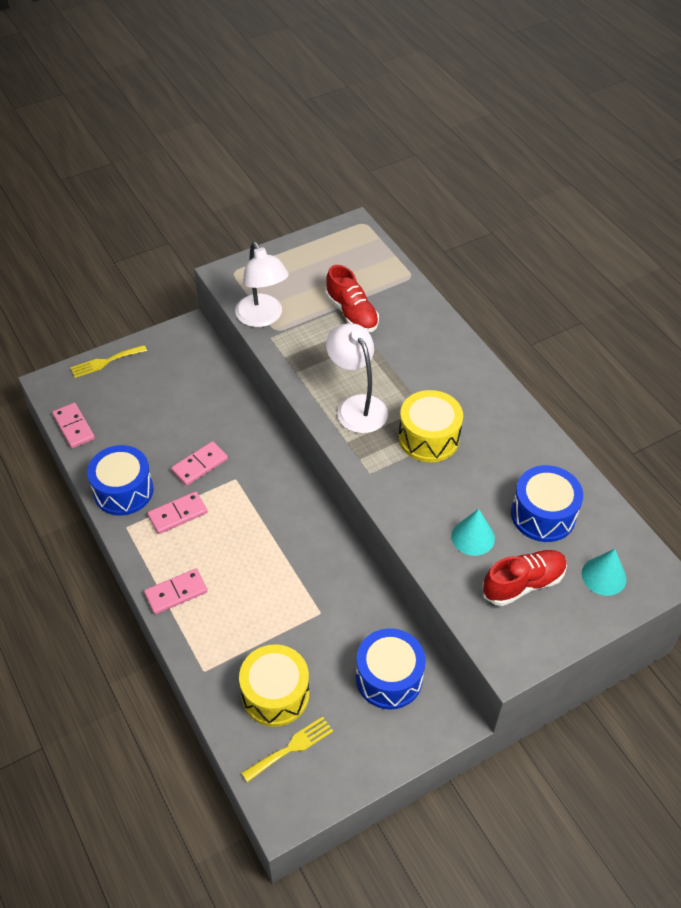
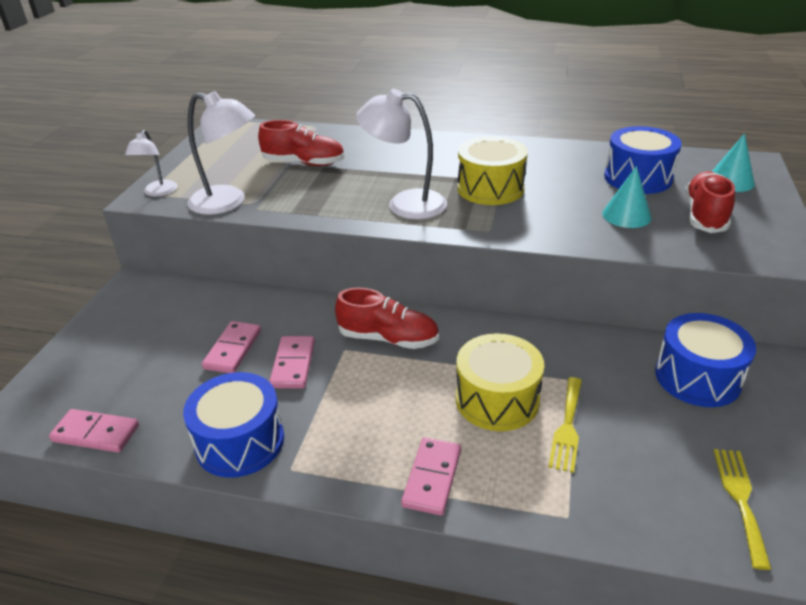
camera: 45 degrees left, 15 degrees down
yellow fork [70,345,147,378] -> yellow fork moved to [548,377,582,473]
pink domino [147,491,207,534] -> pink domino moved to [202,321,261,373]
yellow drum [239,644,309,727] -> yellow drum moved to [456,333,544,431]
none -> white lamp [125,130,177,196]
none -> red shoe [335,288,439,349]

